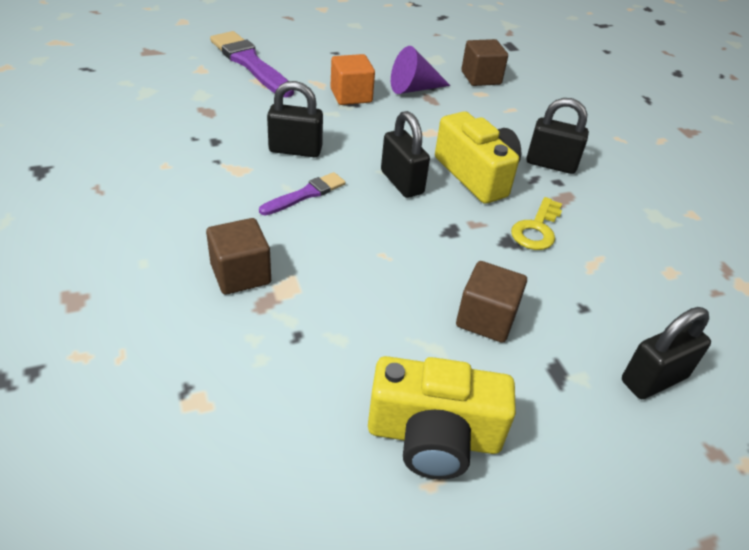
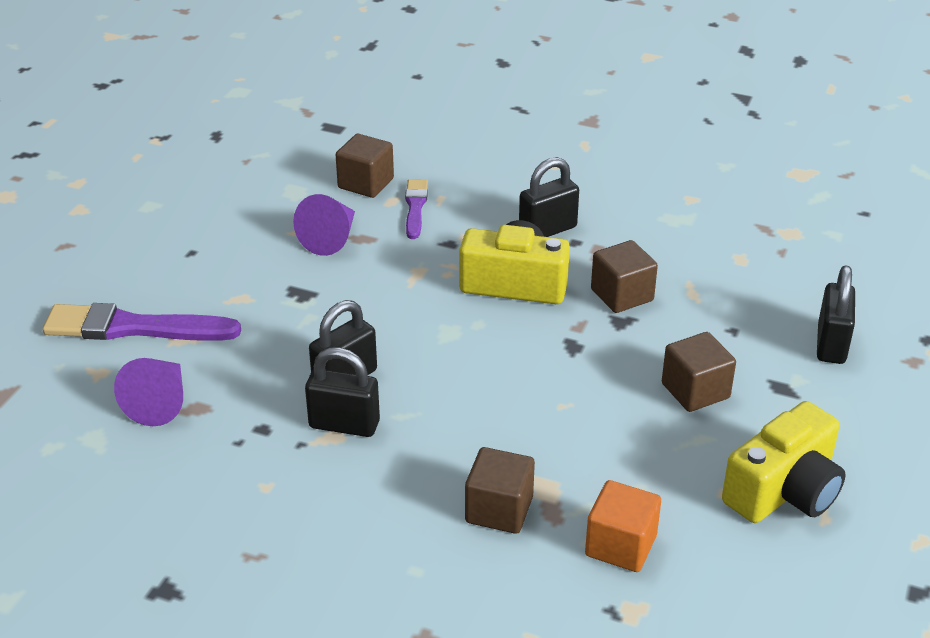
camera: 45 degrees left, 5 degrees down
purple brush [259,172,346,215] -> purple brush moved to [405,179,428,239]
orange cube [330,54,375,105] -> orange cube moved to [585,480,661,572]
black padlock [381,111,430,198] -> black padlock moved to [305,347,380,437]
yellow key [511,197,562,250] -> brown cube [591,240,658,313]
none -> purple cone [114,358,183,426]

